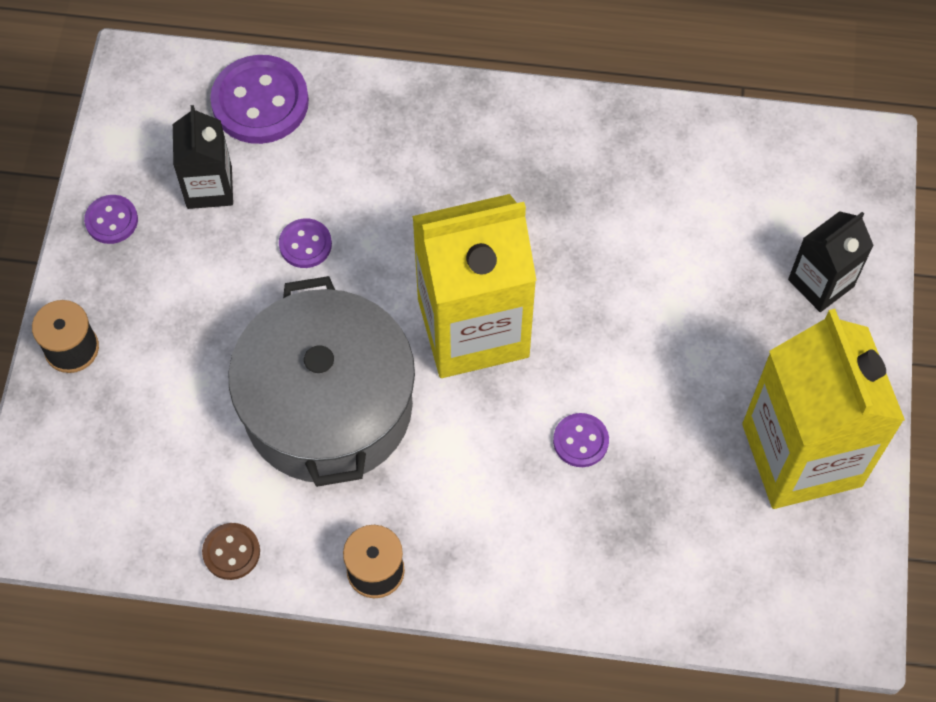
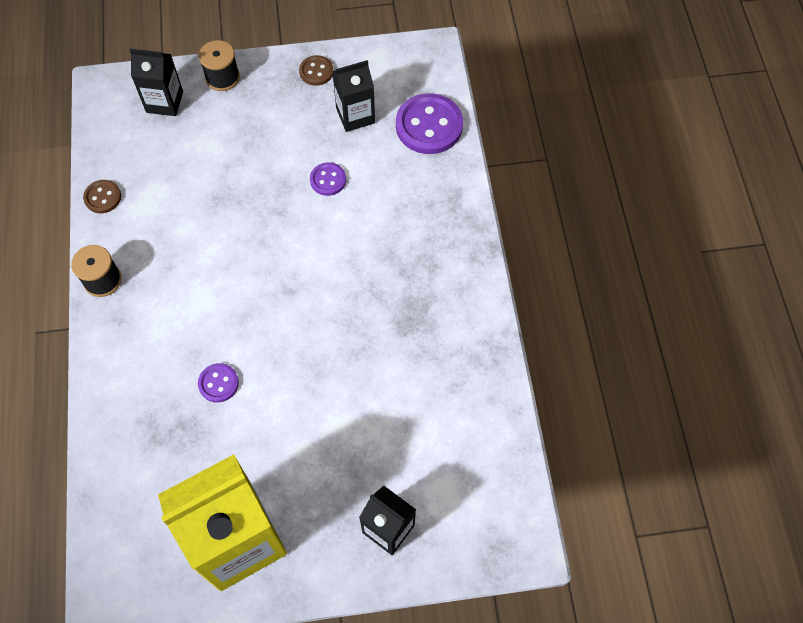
camera: 75 degrees right, 0 degrees up
purple button [84,195,138,244] -> brown button [299,55,333,86]
grey pot [228,276,415,487] -> none
yellow carton [412,194,537,378] -> none
none -> black carton [130,49,183,116]

